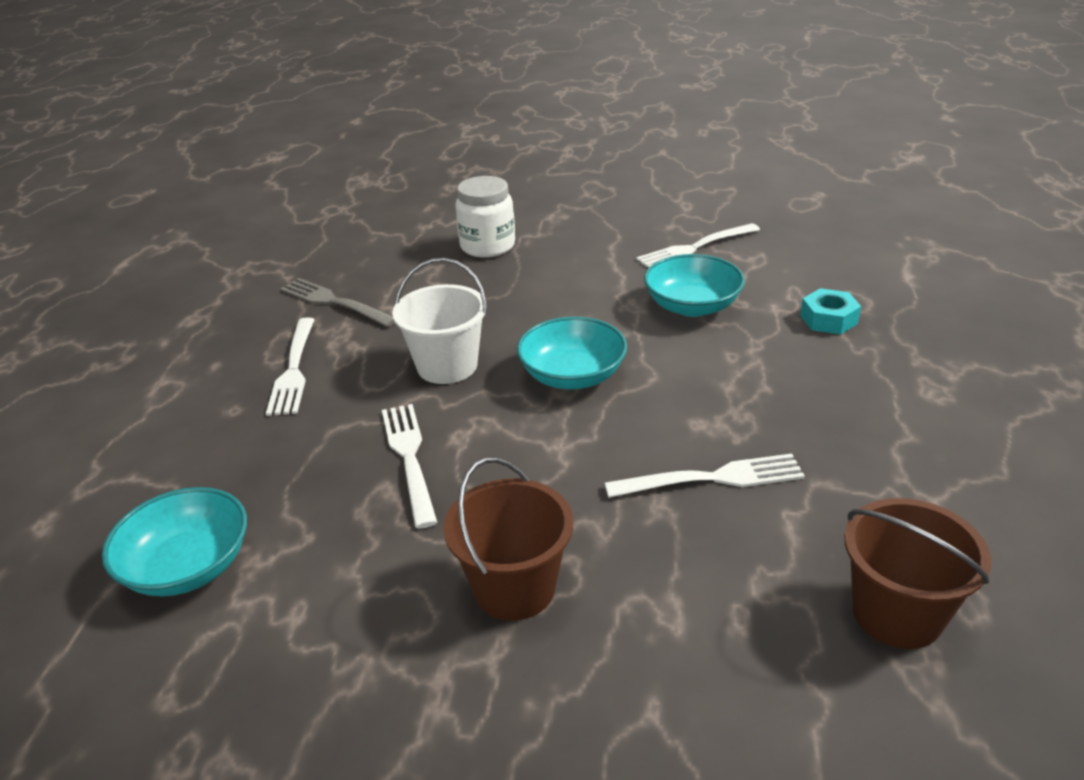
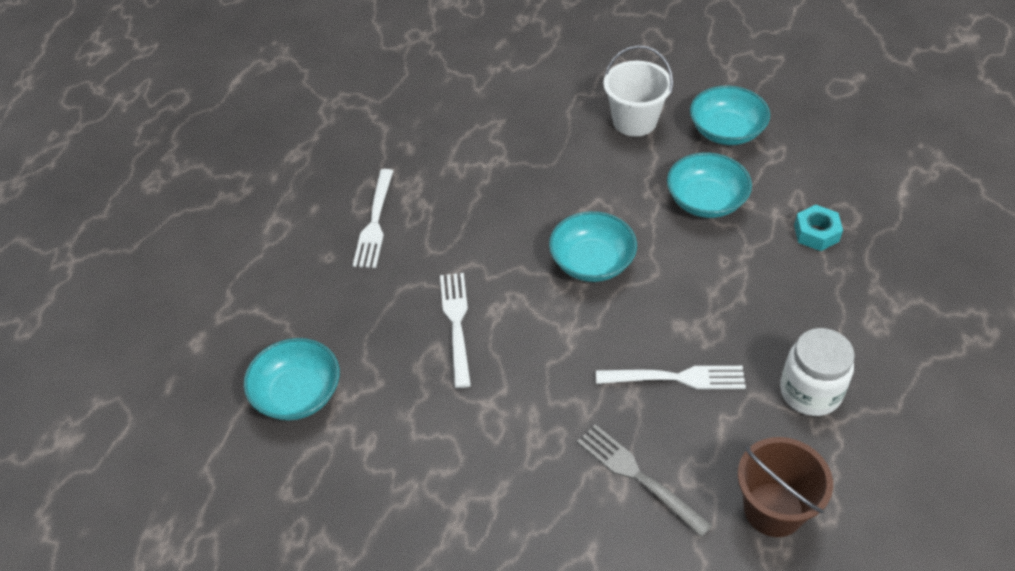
camera: 10 degrees right, 15 degrees up
grey fork [280,278,395,327] -> grey fork moved to [577,424,713,537]
white bucket [392,258,487,384] -> white bucket moved to [603,45,673,137]
brown bucket [443,457,573,621] -> none
white jar [455,176,515,258] -> white jar moved to [780,328,855,416]
white fork [636,223,760,268] -> turquoise bowl [690,86,770,145]

